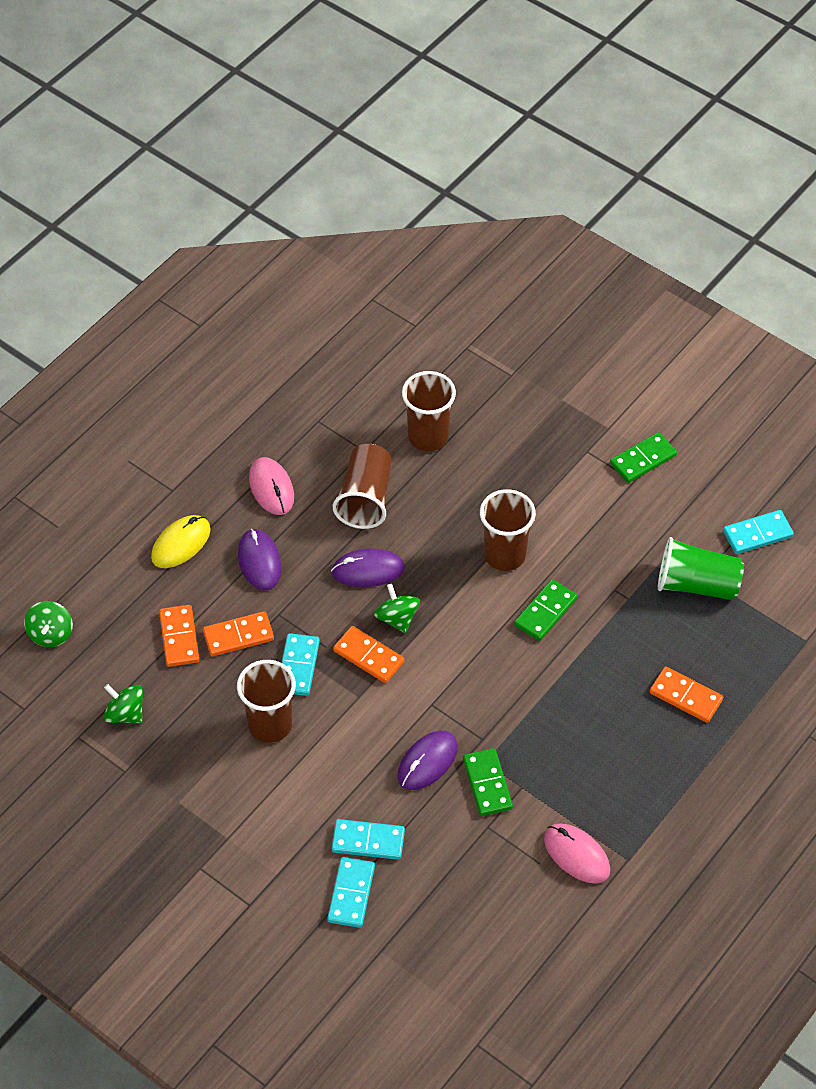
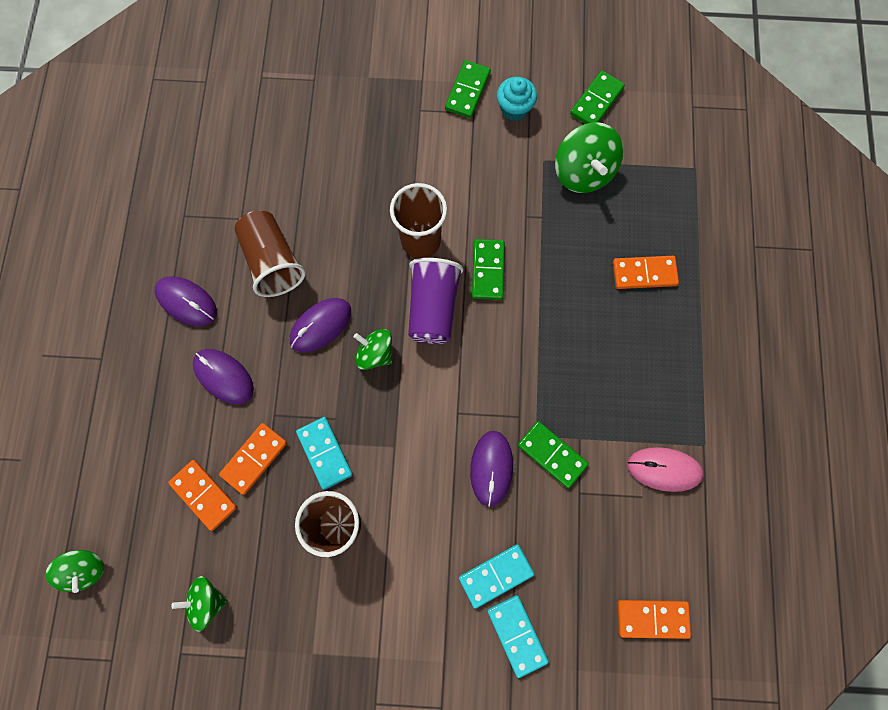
camera: 35 degrees left, 20 degrees up
yellow mouse [151,515,210,568] -> none
pink mouse [249,457,294,515] -> purple mouse [155,276,217,326]
orange domino [333,626,404,683] -> orange domino moved to [618,600,691,639]
brown cup [402,371,456,451] -> none
green cup [658,537,744,600] -> green spinning top [555,122,623,193]
turquoise domino [723,510,794,554] -> green domino [570,71,625,124]
none -> purple cup [408,258,463,344]
none -> turquoise cupcake [497,77,537,121]

